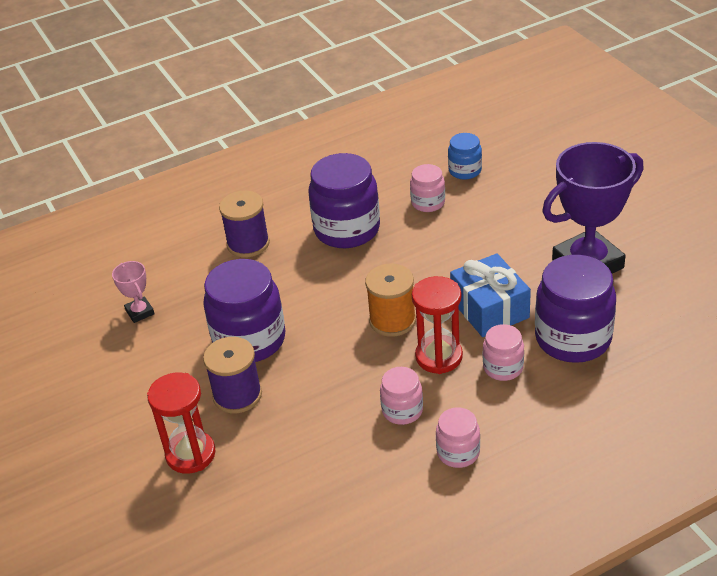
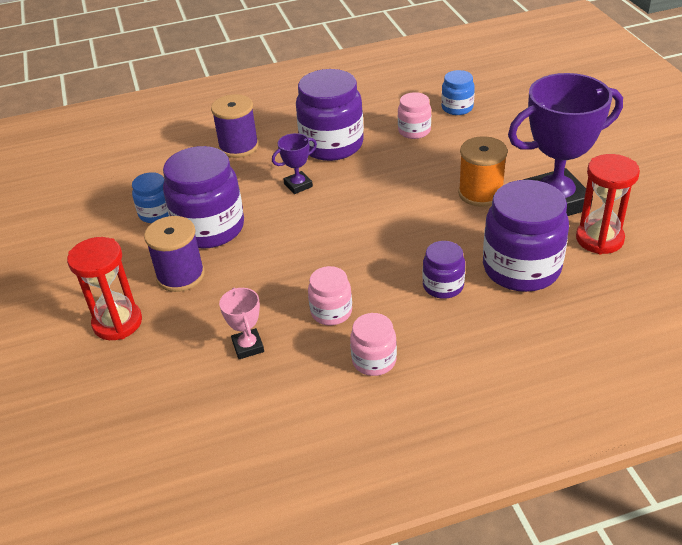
camera: 10 degrees right, 0 degrees up
pink trophy [112,261,155,323] -> pink trophy moved to [219,288,264,359]
orange spool [365,264,416,337] -> orange spool moved to [458,136,508,207]
red hourglass [412,276,463,374] -> red hourglass moved to [576,154,640,254]
blue gift [450,253,531,337] -> none
pink jar [483,324,524,381] -> purple jar [423,241,465,299]
none -> blue jar [132,172,169,223]
none -> purple trophy [272,133,317,194]

